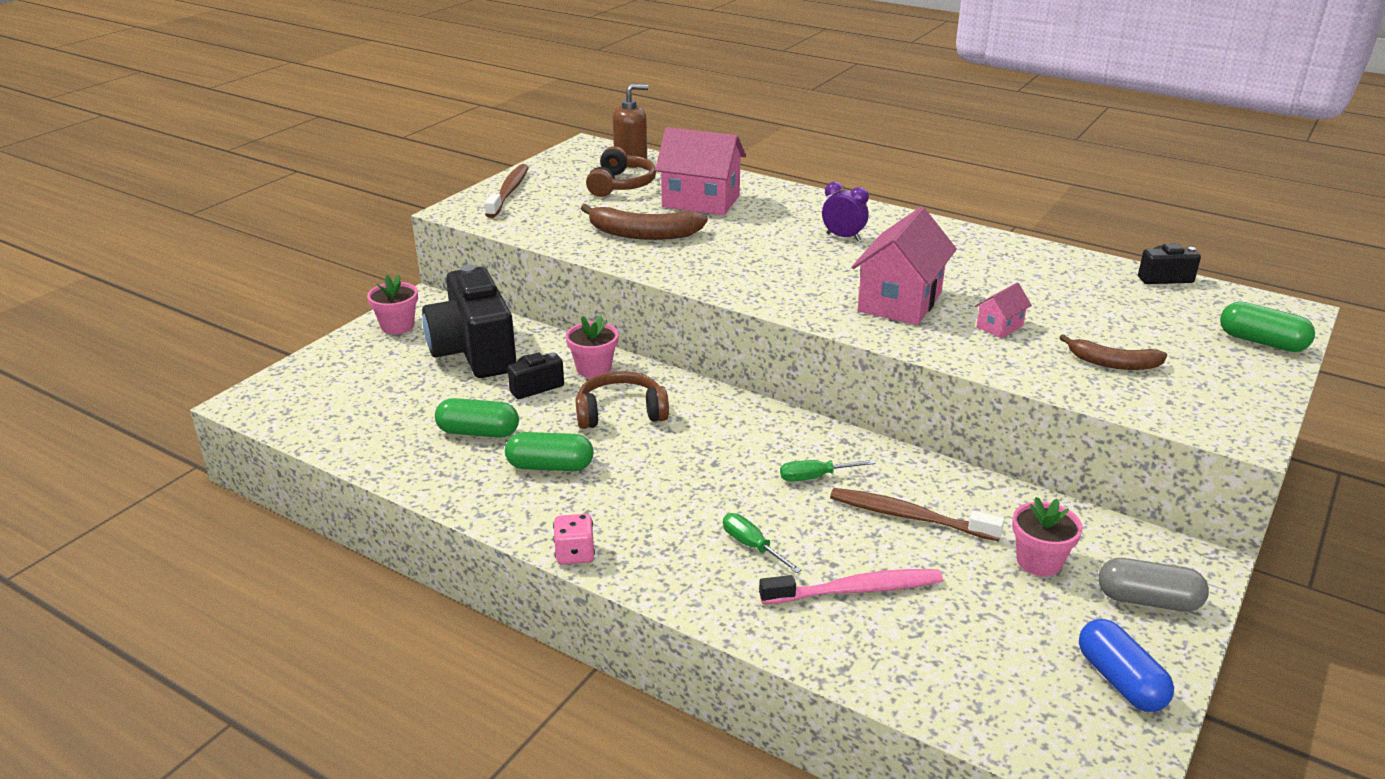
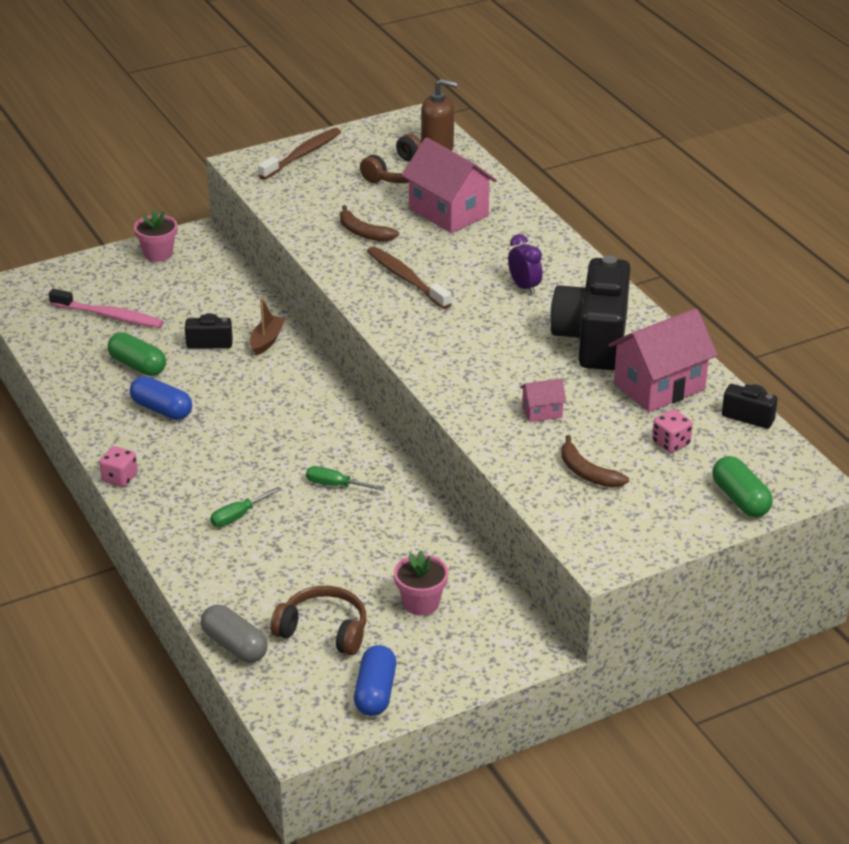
camera: 30 degrees right, 5 degrees up
black camera [422,264,516,378] -> black camera moved to [550,255,630,370]
green capsule [505,432,593,471] -> blue capsule [130,376,192,420]
pink flower pot [566,315,619,378] -> brown boat [250,298,286,356]
brown headphones [576,371,669,429] -> brown headphones moved to [271,586,366,655]
brown banana [581,204,708,240] -> brown banana [340,205,399,242], size x0.64
green screwdriver [723,513,802,573] -> green screwdriver turned 120 degrees counterclockwise [210,486,282,527]
pink toothbrush [759,569,943,604] -> pink toothbrush moved to [49,289,164,328]
brown toothbrush [830,488,1004,541] -> brown toothbrush moved to [367,246,451,309]
pink house [852,207,957,325] -> pink house moved to [608,308,717,412]
grey capsule [1098,558,1209,612] -> grey capsule moved to [201,605,268,663]
none -> pink dice [652,409,693,453]

